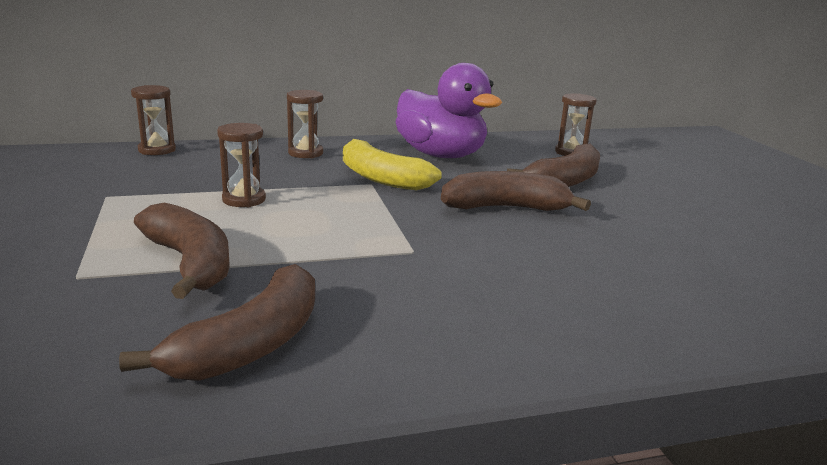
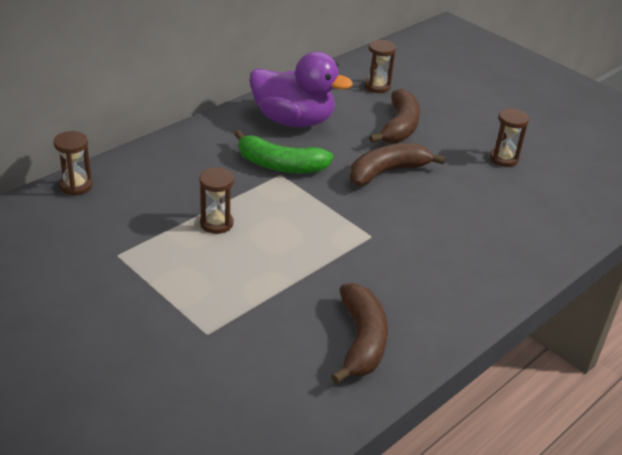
camera: 30 degrees left, 15 degrees up
brown banana [134,203,230,299] -> none
brown hourglass [287,90,323,158] -> brown hourglass moved to [490,108,529,167]
yellow banana [343,139,442,190] -> green banana [234,130,333,173]

